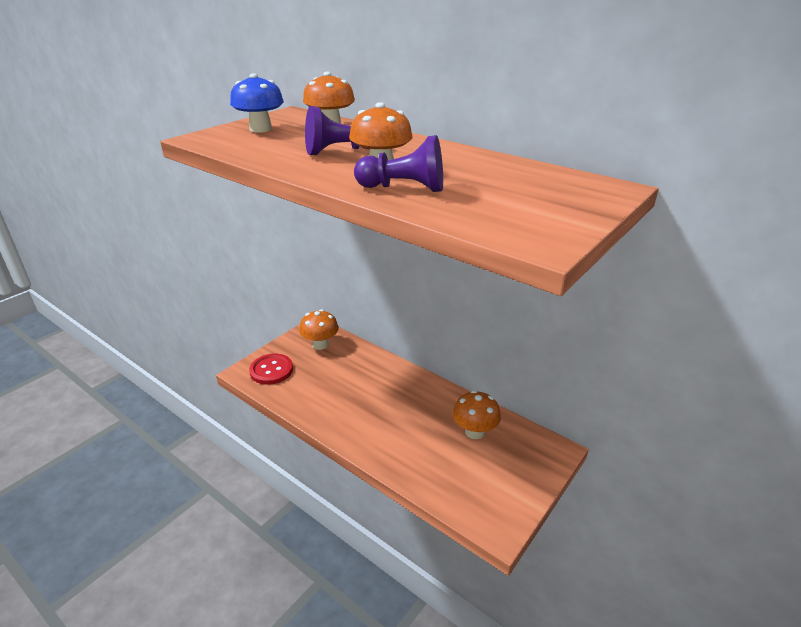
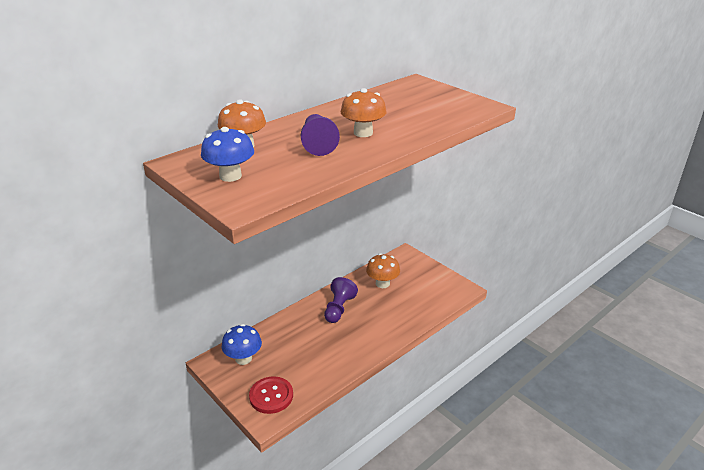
camera: 80 degrees left, 0 degrees up
orange mushroom [299,309,339,350] -> blue mushroom [222,324,262,365]
purple pawn [354,135,443,192] -> purple pawn moved to [324,277,358,323]

